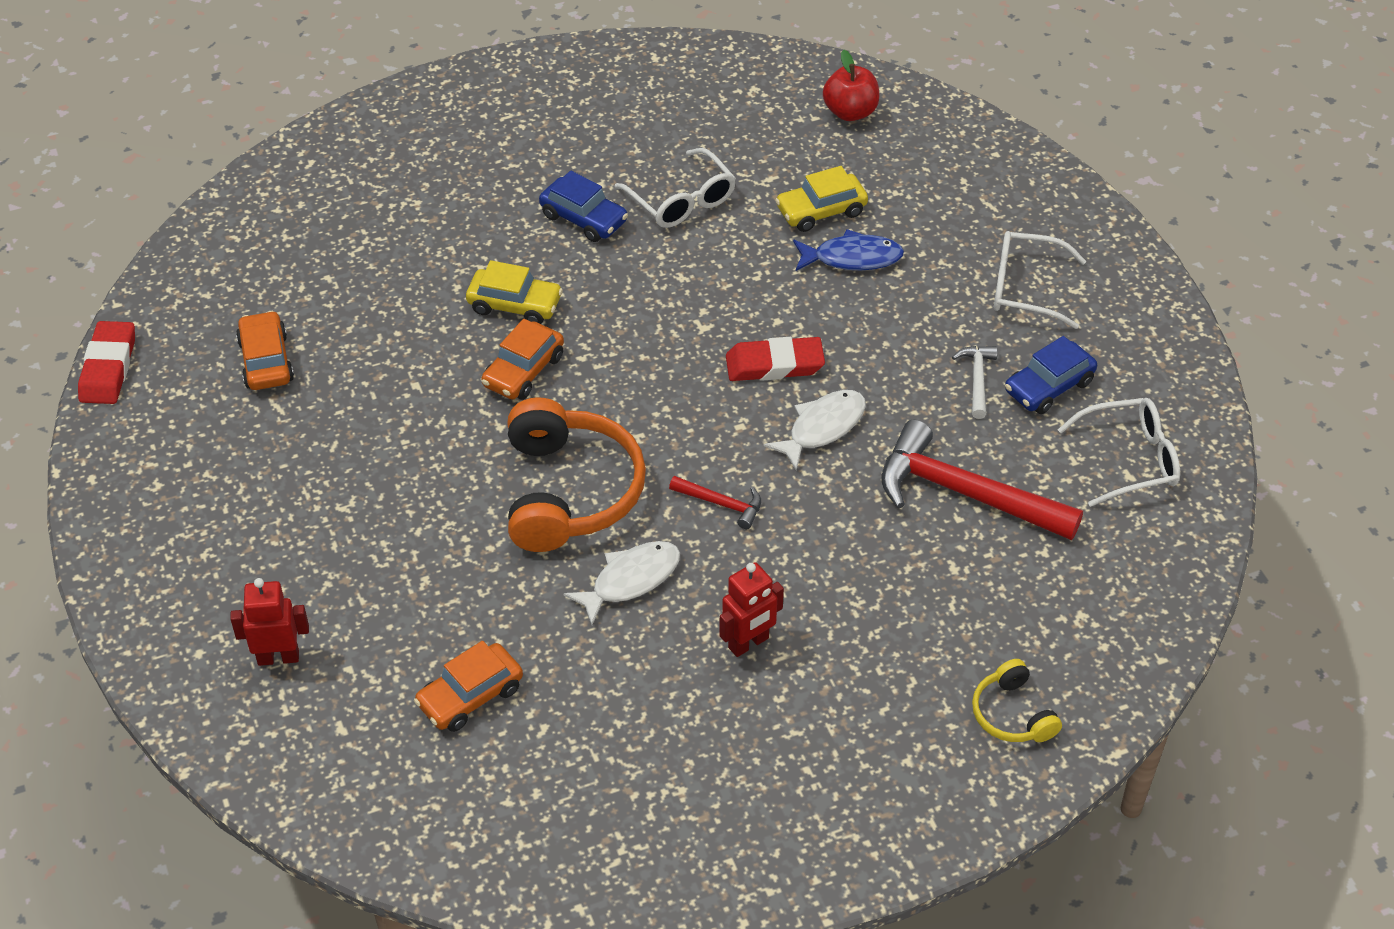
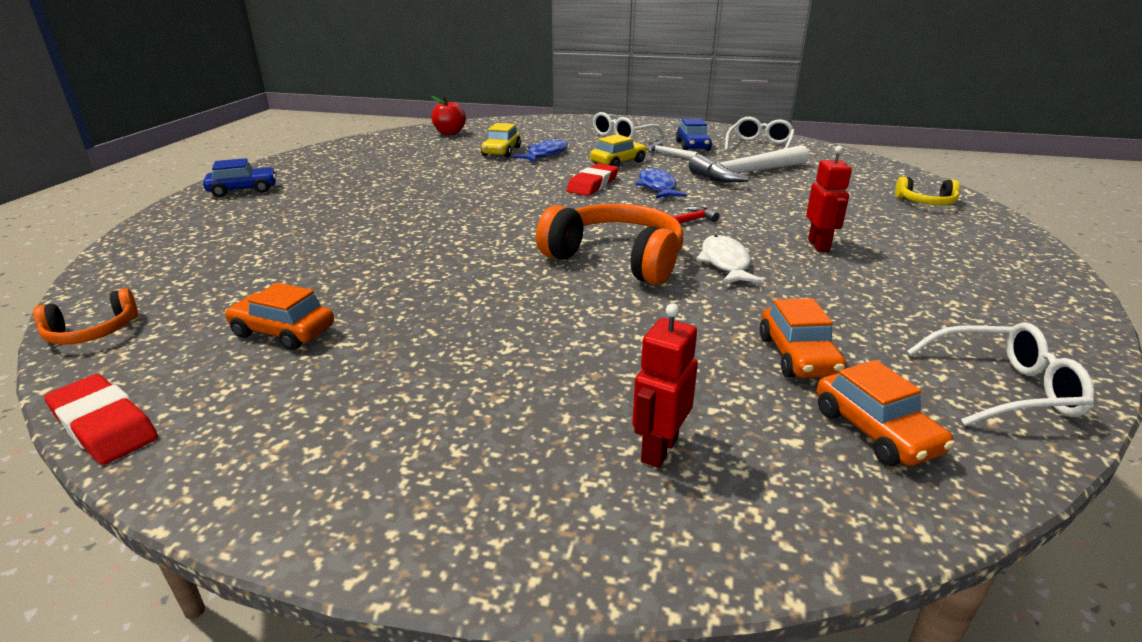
camera: 55 degrees left, 20 degrees down
yellow car [466,260,563,324] -> yellow car moved to [590,134,647,167]
orange car [481,319,564,400] -> orange car moved to [817,360,955,466]
blue car [539,171,628,242] -> blue car moved to [203,158,277,197]
white glasses [615,148,736,228] -> white glasses moved to [907,322,1094,426]
white fish [764,390,866,471] -> blue fish [636,167,687,198]
red hammer [882,419,1083,540] -> white hammer [689,145,809,183]
none -> orange headphones [33,288,138,345]

